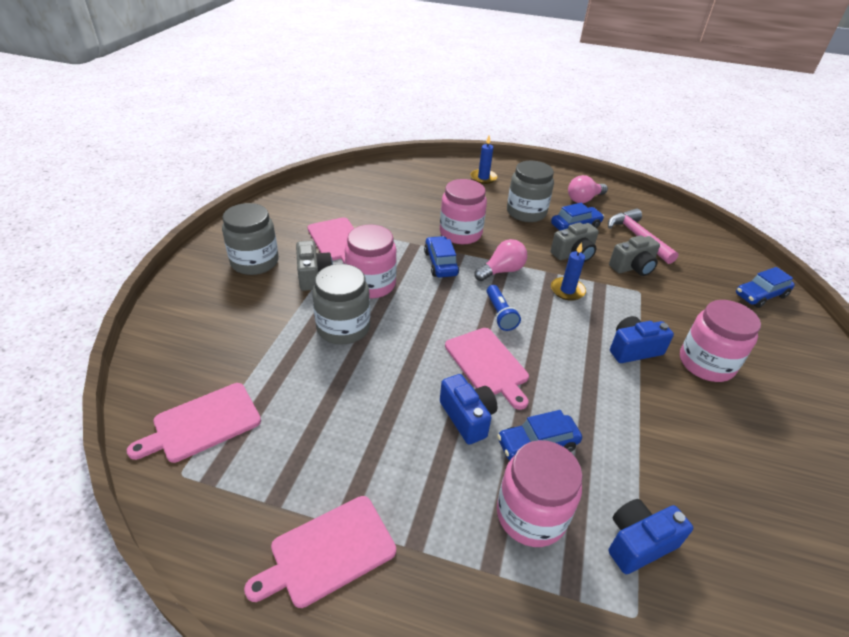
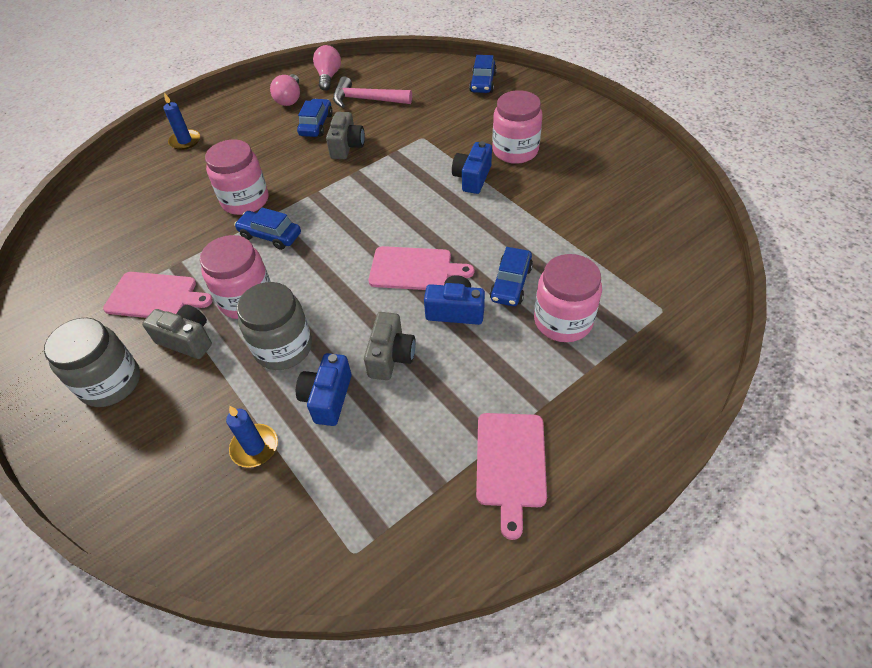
camera: 50 degrees left, 10 degrees up
pink cutting board [127,383,261,463] -> none
pink light bulb [474,239,527,281] -> pink light bulb moved to [313,45,341,91]
blue flashlight [487,285,521,331] -> none
grey jar [507,161,554,222] -> none
blue candle [551,242,586,301] -> blue candle moved to [226,406,278,468]
blue camera [608,499,693,574] -> blue camera moved to [296,353,352,426]
grey camera [609,235,660,276] -> grey camera moved to [364,312,416,380]

